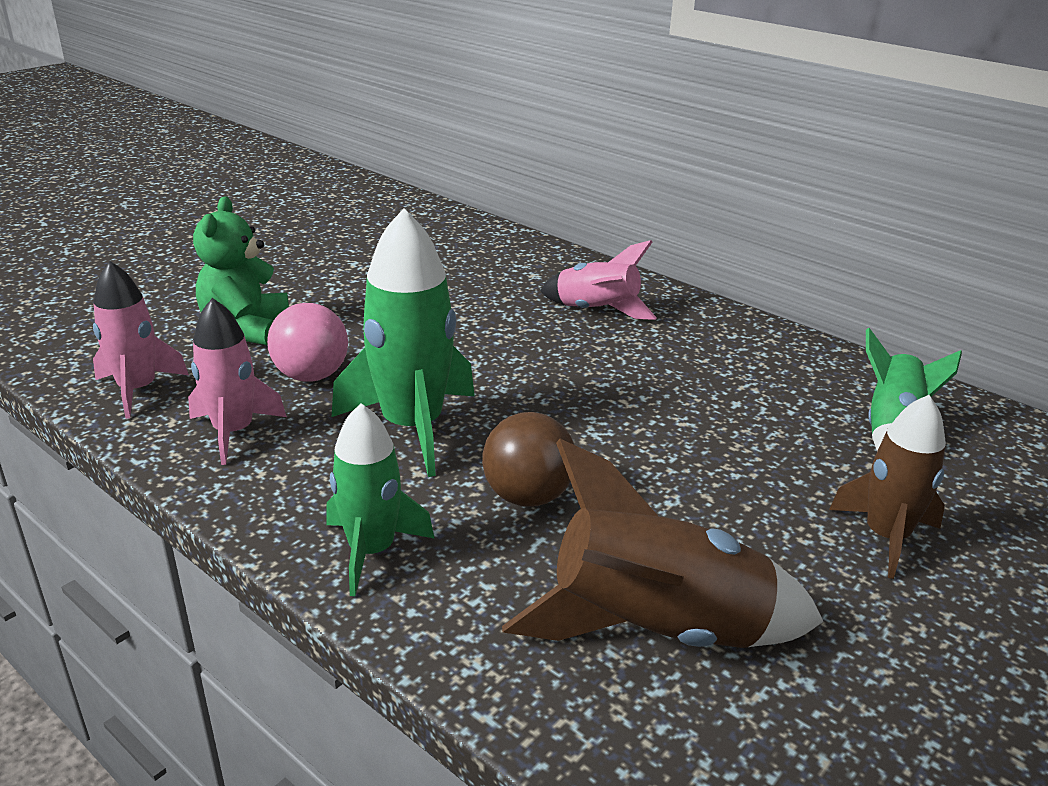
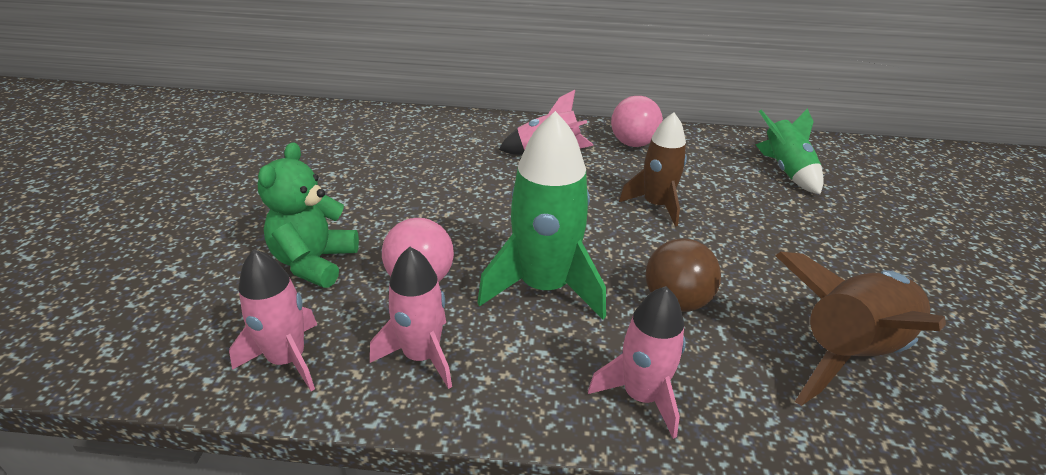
camera: 35 degrees left, 5 degrees up
green teddy bear [193,196,289,345] -> green teddy bear turned 45 degrees clockwise [258,142,359,288]
green rocket [326,403,435,596] -> pink rocket [588,286,686,439]
brown rocket [829,395,946,579] -> brown rocket moved to [619,112,687,226]
none -> pink ball [611,96,663,147]

